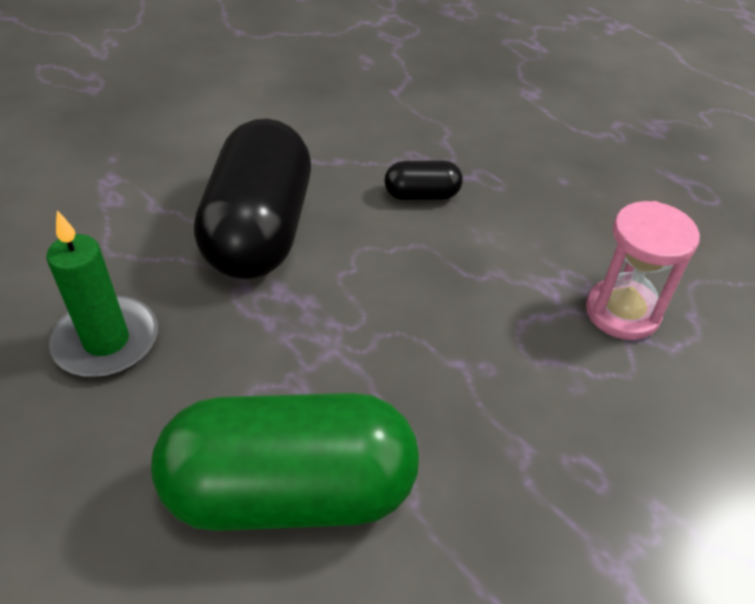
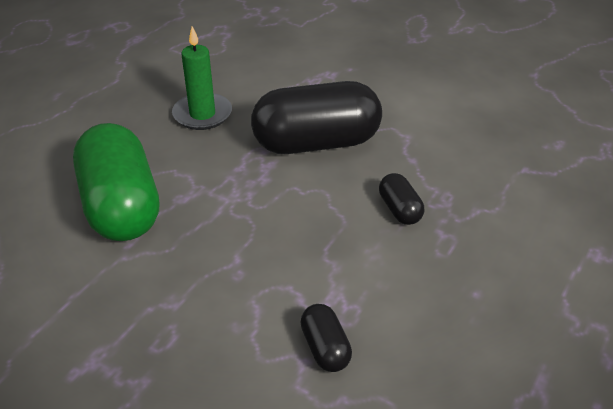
camera: 75 degrees right, 5 degrees down
pink hourglass [586,201,700,340] -> black capsule [300,304,352,372]

